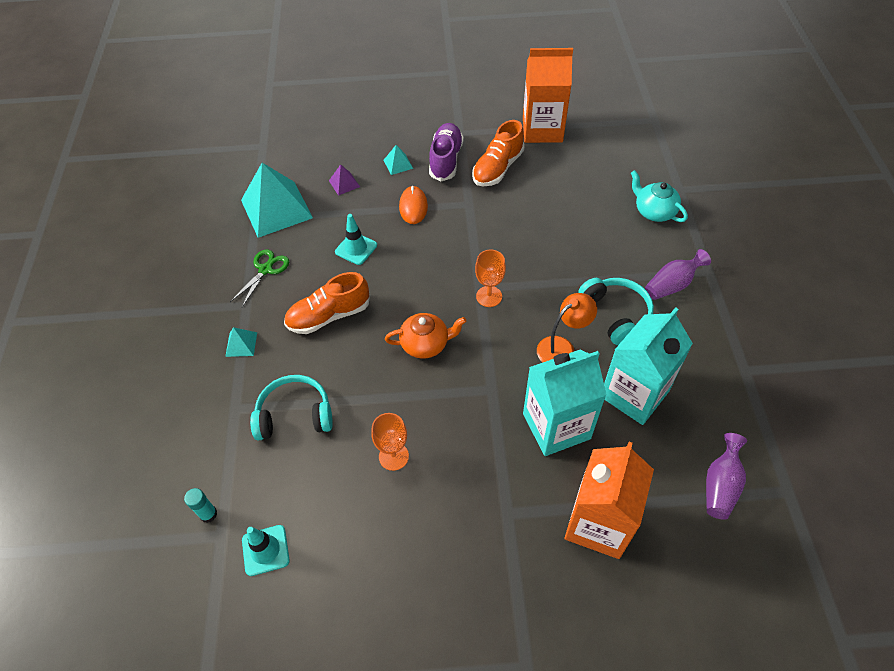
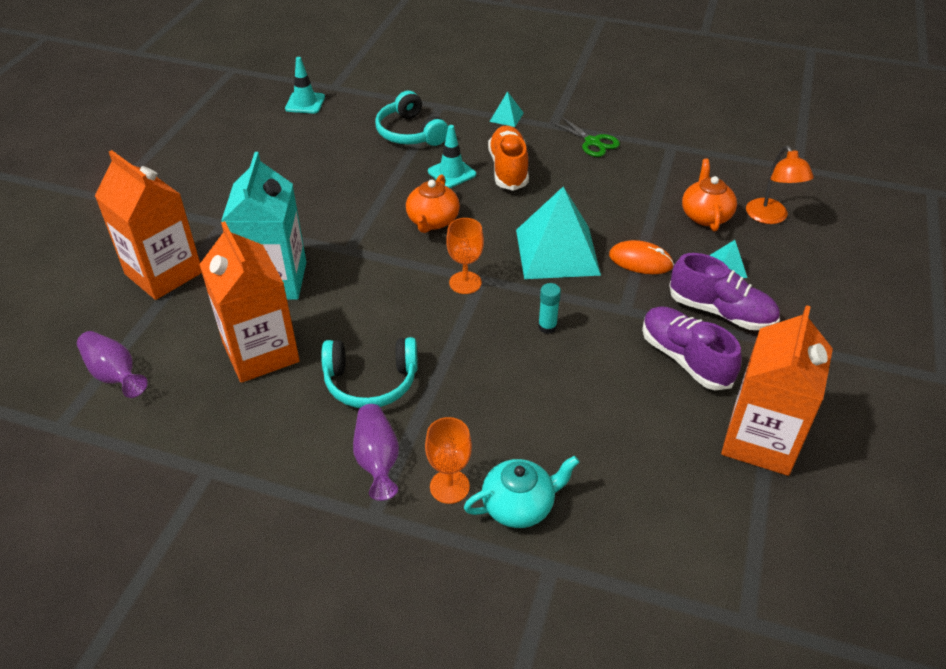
camera: 110 degrees right, 10 degrees down
turquoise glue stick [184,488,217,523] -> turquoise glue stick moved to [538,283,561,334]
turquoise pyramid [241,163,313,238] -> turquoise pyramid moved to [516,187,601,279]
turquoise headphones [250,375,333,441] -> turquoise headphones turned 135 degrees clockwise [375,91,448,146]
purple pyramid [329,164,360,196] -> orange teapot [682,159,737,231]
turquoise traffic cone [335,214,377,265] -> turquoise traffic cone moved to [428,125,476,188]
orange goblet [371,413,409,471] -> orange goblet moved to [425,417,472,504]
orange shoe [472,120,524,186] -> purple shoe [642,306,742,390]
orange lamp [537,293,597,362] -> orange lamp moved to [746,146,814,224]
turquoise carton [604,307,693,425] -> orange carton [199,221,300,383]

